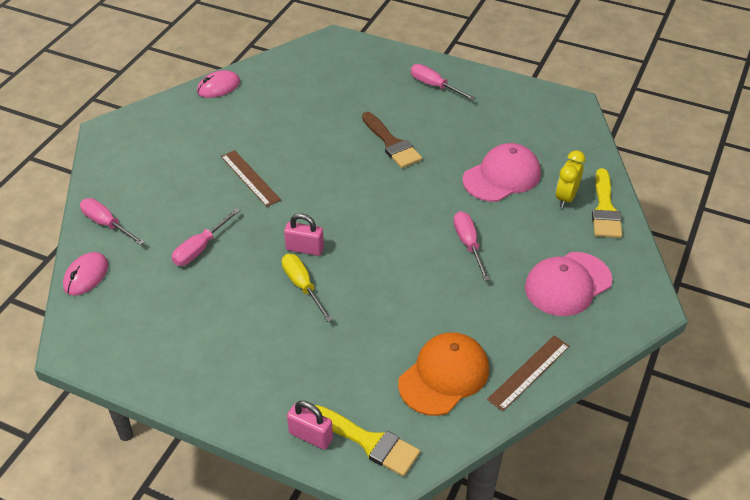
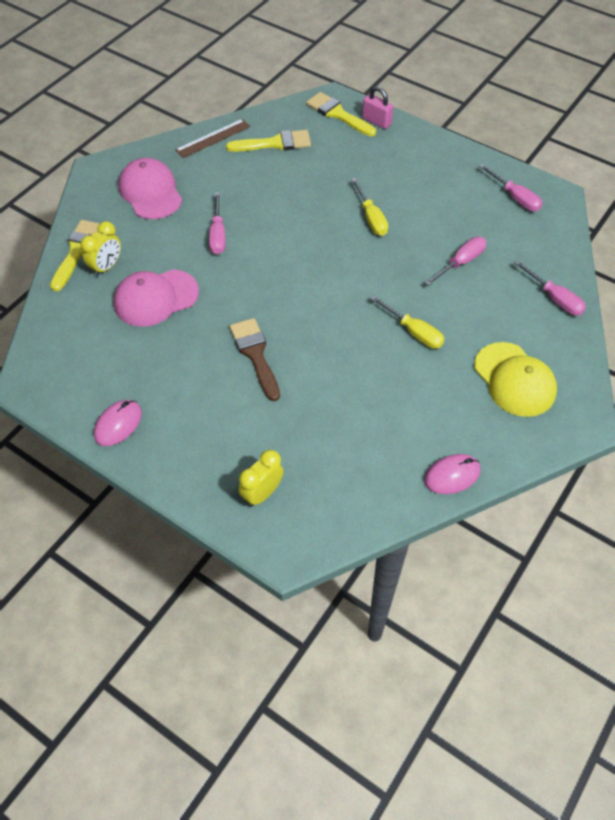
camera: 170 degrees left, 10 degrees up
pink mouse [63,252,108,296] -> pink mouse moved to [94,400,142,446]
brown ruler [221,150,281,207] -> yellow screwdriver [370,295,444,349]
pink padlock [284,213,324,256] -> none
orange cap [398,332,489,416] -> yellow brush [226,130,311,152]
pink screwdriver [411,64,475,100] -> pink screwdriver moved to [479,164,543,211]
pink cap [525,252,612,316] -> pink cap turned 90 degrees counterclockwise [119,158,182,219]
none -> yellow clock [239,450,284,507]
none -> yellow cap [474,342,557,417]

